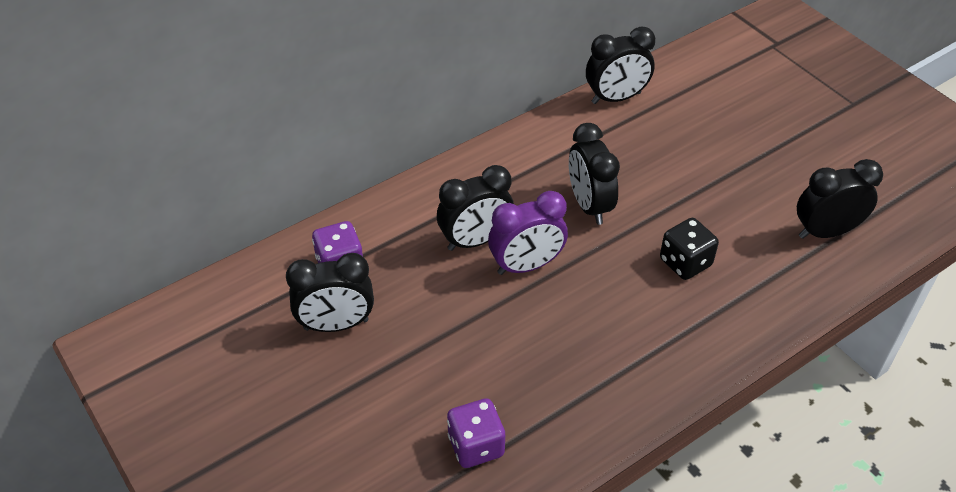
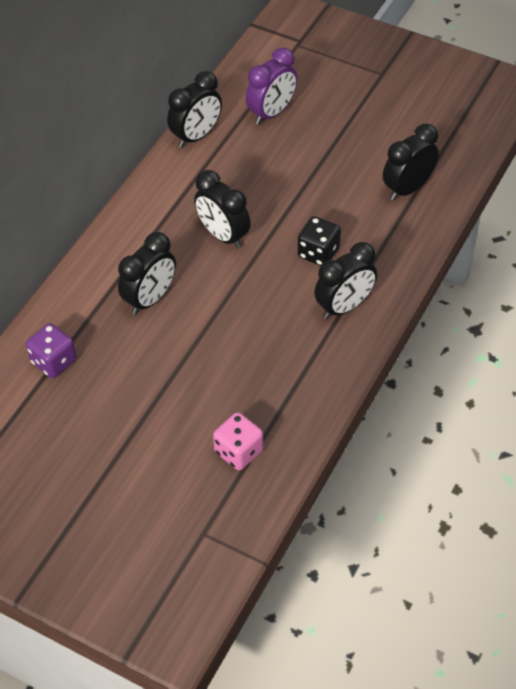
camera: 25 degrees left, 5 degrees up
black clock [286,253,374,332] -> black clock moved to [314,242,377,319]
purple dice [447,398,505,468] -> pink dice [213,412,263,470]
purple clock [488,191,568,275] -> purple clock moved to [246,48,297,125]

